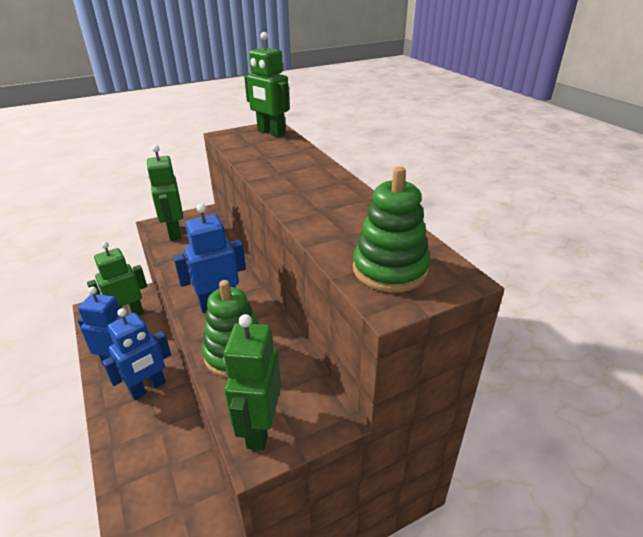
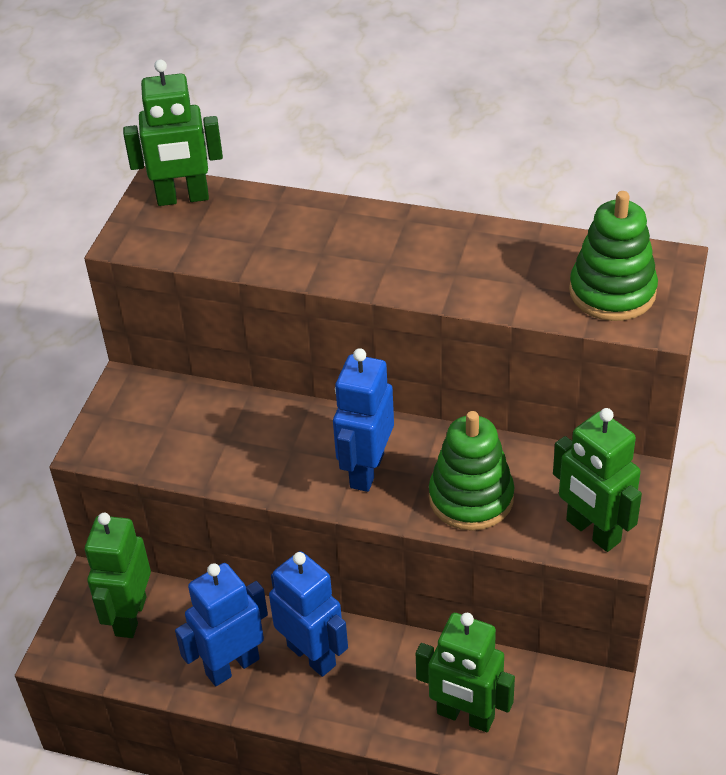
camera: 45 degrees left, 10 degrees up
blue robot [102,308,171,400] -> blue robot turned 45 degrees counterclockwise [269,551,348,677]
green robot [147,145,183,241] -> green robot moved to [416,613,515,732]

